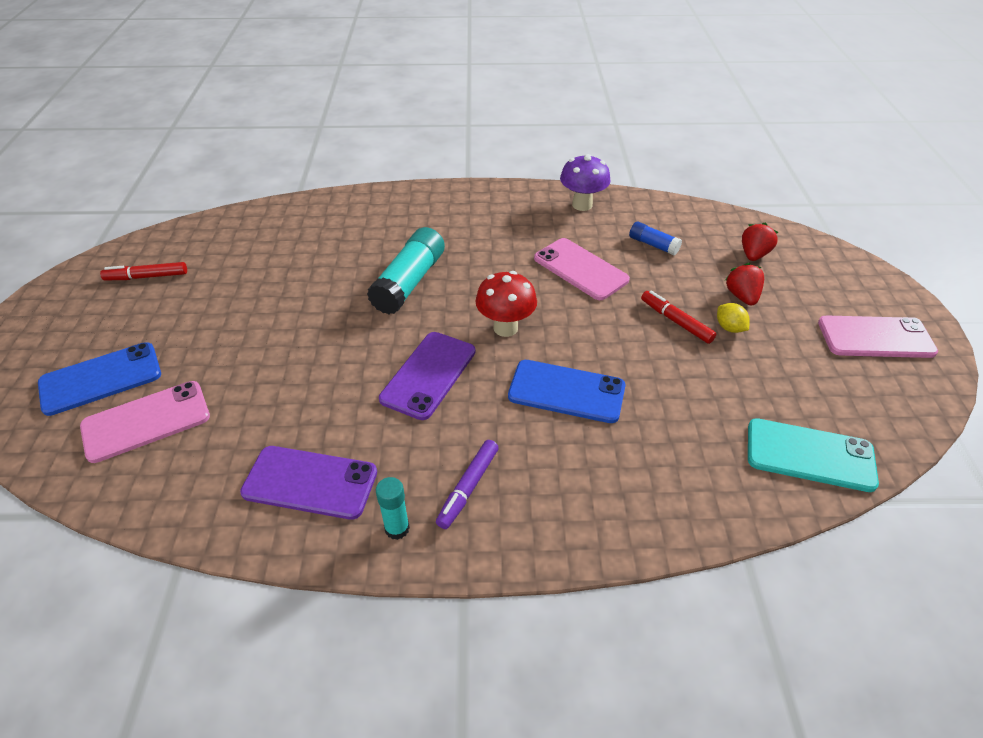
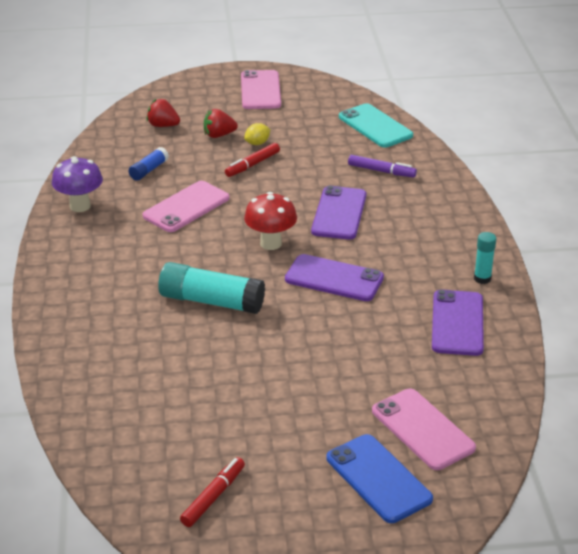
camera: 95 degrees left, 10 degrees down
red marker [100,262,187,281] -> red marker turned 135 degrees counterclockwise [180,457,245,527]
purple marker [436,440,499,529] -> purple marker moved to [348,155,417,178]
blue phone [508,360,626,423] -> purple phone [311,186,366,240]
turquoise phone [748,418,879,492] -> turquoise phone turned 45 degrees counterclockwise [339,103,413,148]

